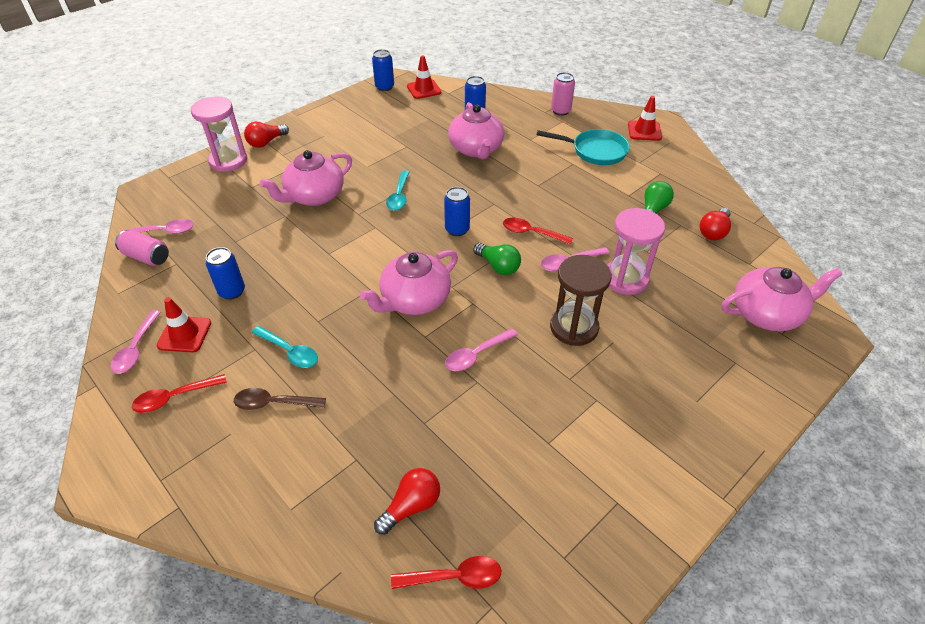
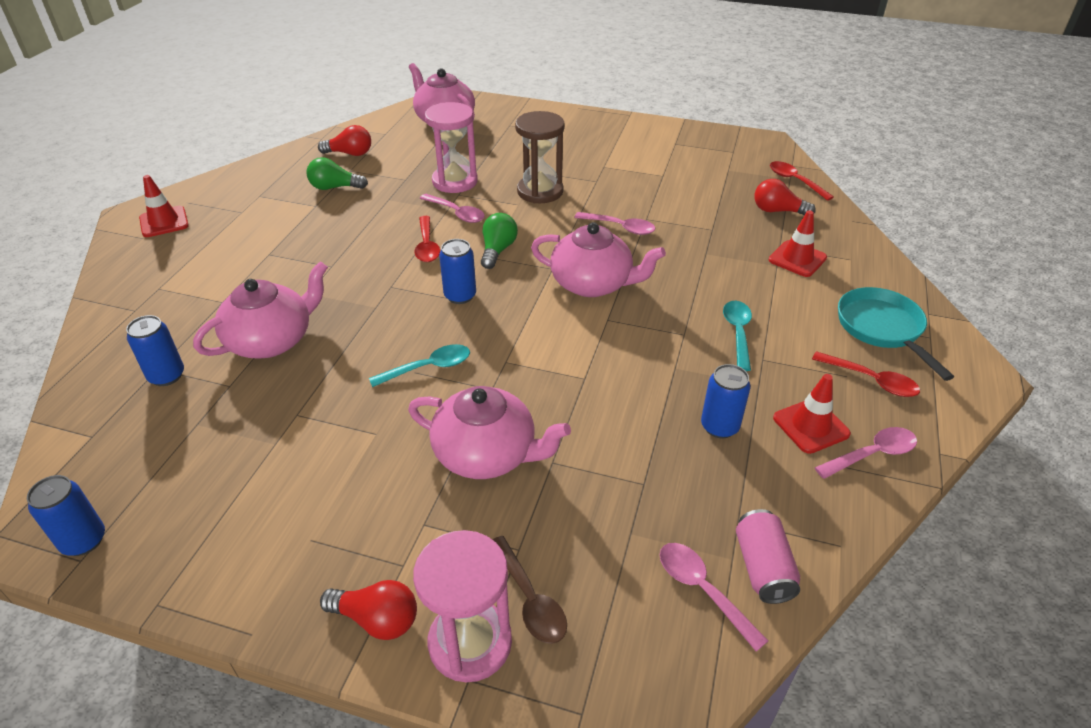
camera: 120 degrees left, 5 degrees down
brown spoon [234,388,326,410] -> brown spoon moved to [492,536,567,644]
red traffic cone [407,56,441,99] -> red traffic cone moved to [768,210,827,277]
turquoise pan [537,129,630,165] -> turquoise pan moved to [838,287,954,381]
pink can [551,72,575,116] -> none

